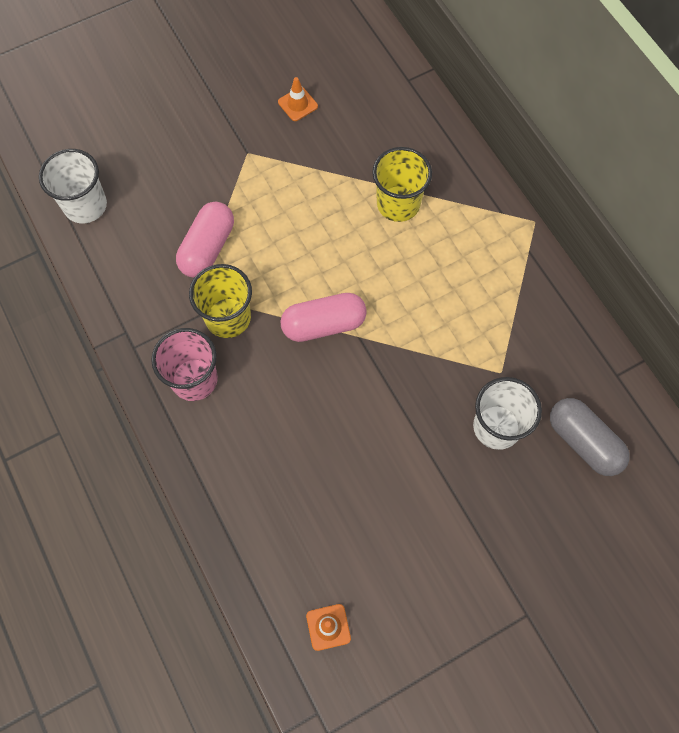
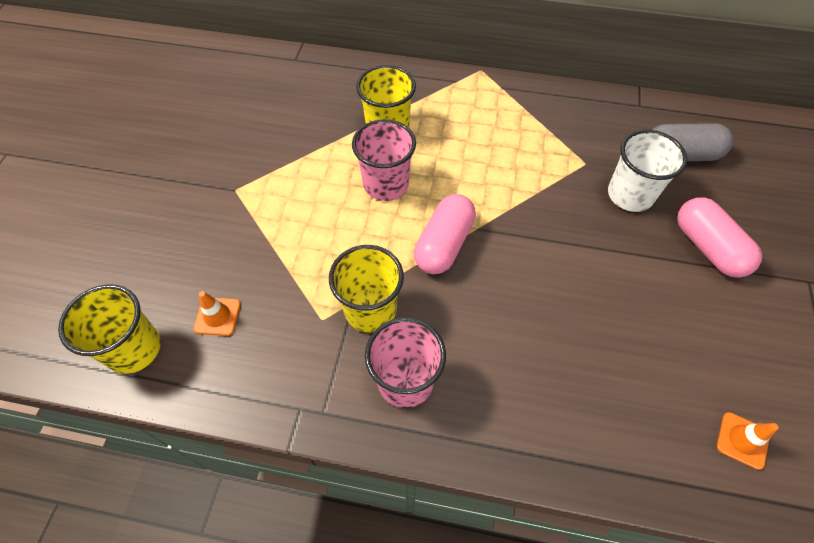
camera: 50 degrees left, 10 degrees down
white cup [39,149,107,223] -> yellow cup [58,284,161,374]
pink capsule [176,202,234,278] -> pink capsule moved to [677,197,762,278]
orange traffic cone [278,77,318,121] -> orange traffic cone moved to [194,291,240,336]
none -> pink cup [352,119,416,201]

